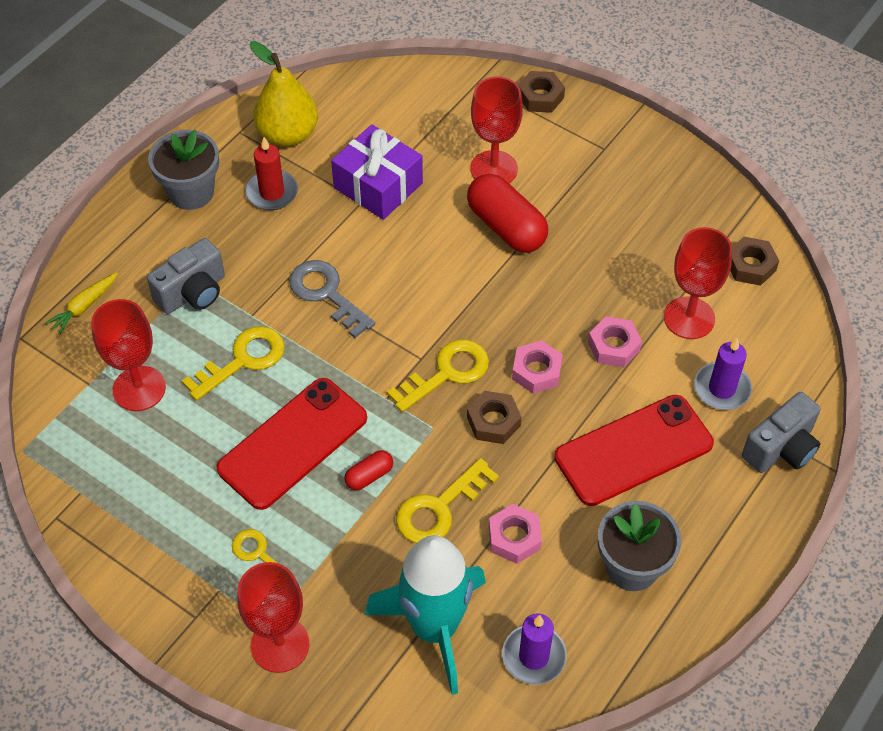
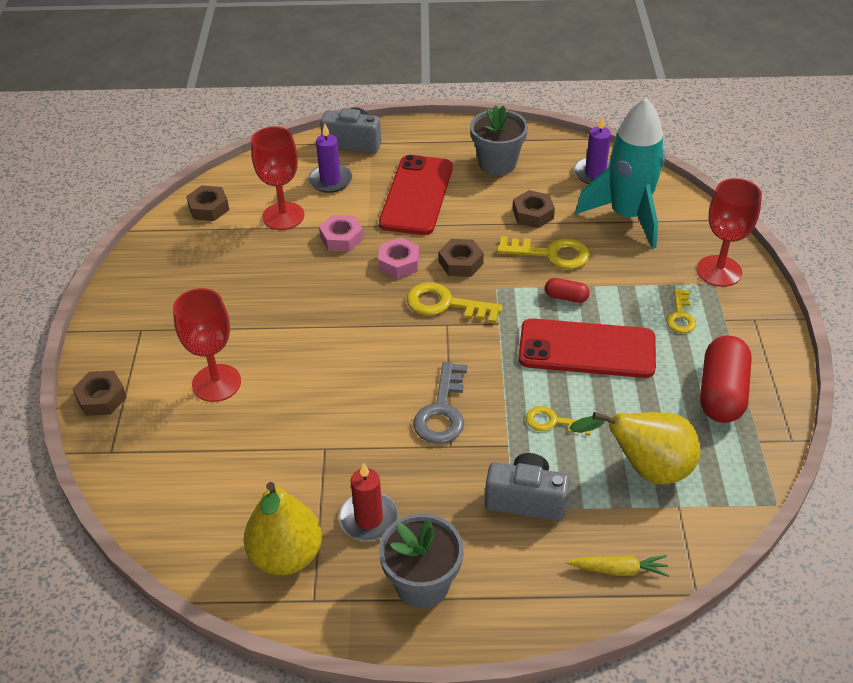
camera: 125 degrees left, 10 degrees down
red goblet [91,299,166,411] -> yellow pear [569,412,700,485]
yellow key [182,326,285,401] -> yellow key [526,406,591,436], size x0.62
purple gift [331,124,423,220] -> none
red capsule [467,174,548,253] -> red capsule moved to [700,336,752,423]
pink nut [489,504,542,564] -> brown nut [513,190,555,228]
red phone [554,395,714,506] -> red phone turned 75 degrees clockwise [379,155,453,235]

